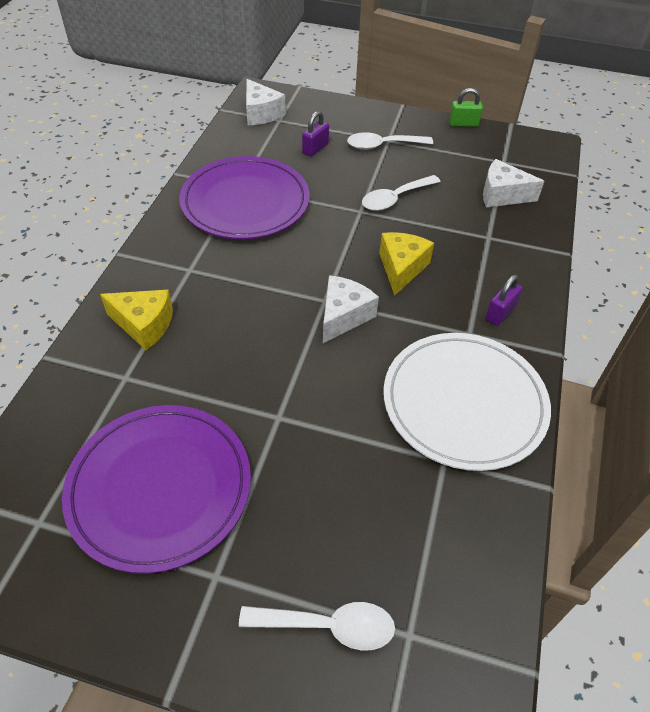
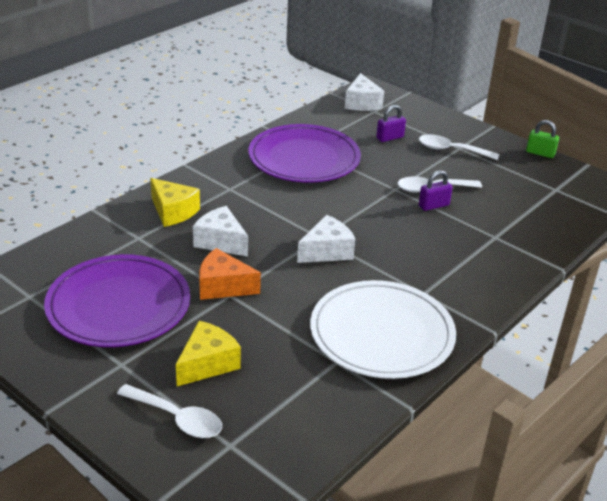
camera: 25 degrees right, 15 degrees down
yellow cheese [379,232,434,296] -> yellow cheese moved to [176,321,241,386]
white cheese [483,159,544,207] -> white cheese moved to [193,206,248,257]
purple padlock [486,274,522,326] -> purple padlock moved to [419,170,453,211]
none -> orange cheese [199,248,261,300]

